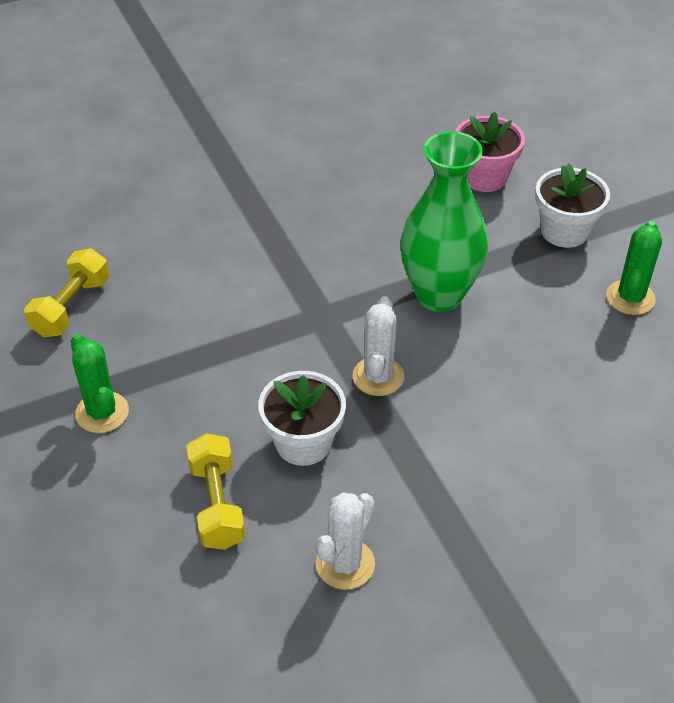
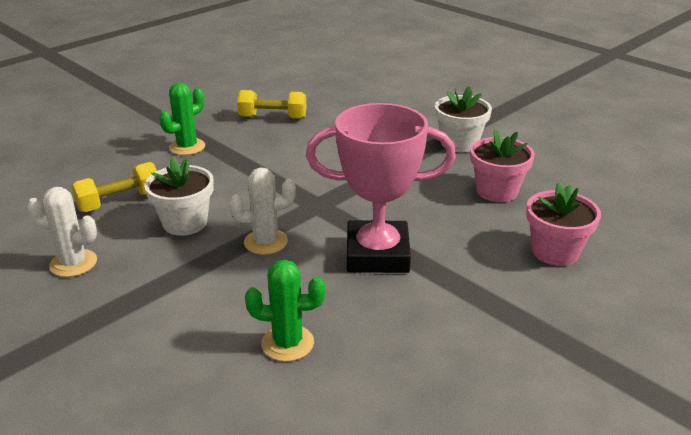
camera: 70 degrees right, 15 degrees down
green vase [400,131,488,312] -> pink trophy [306,103,456,273]
white flower pot [535,163,610,248] -> white flower pot moved to [435,86,492,152]
green cactus [606,221,662,315] -> green cactus moved to [245,260,325,362]
none -> pink flower pot [470,130,535,202]

